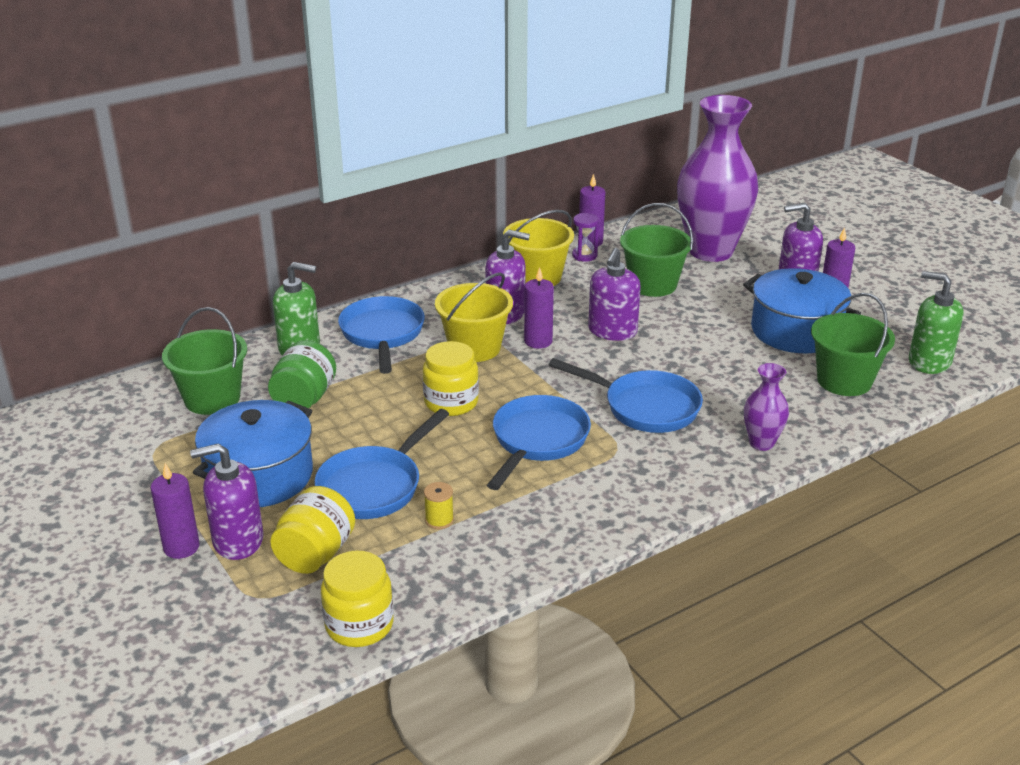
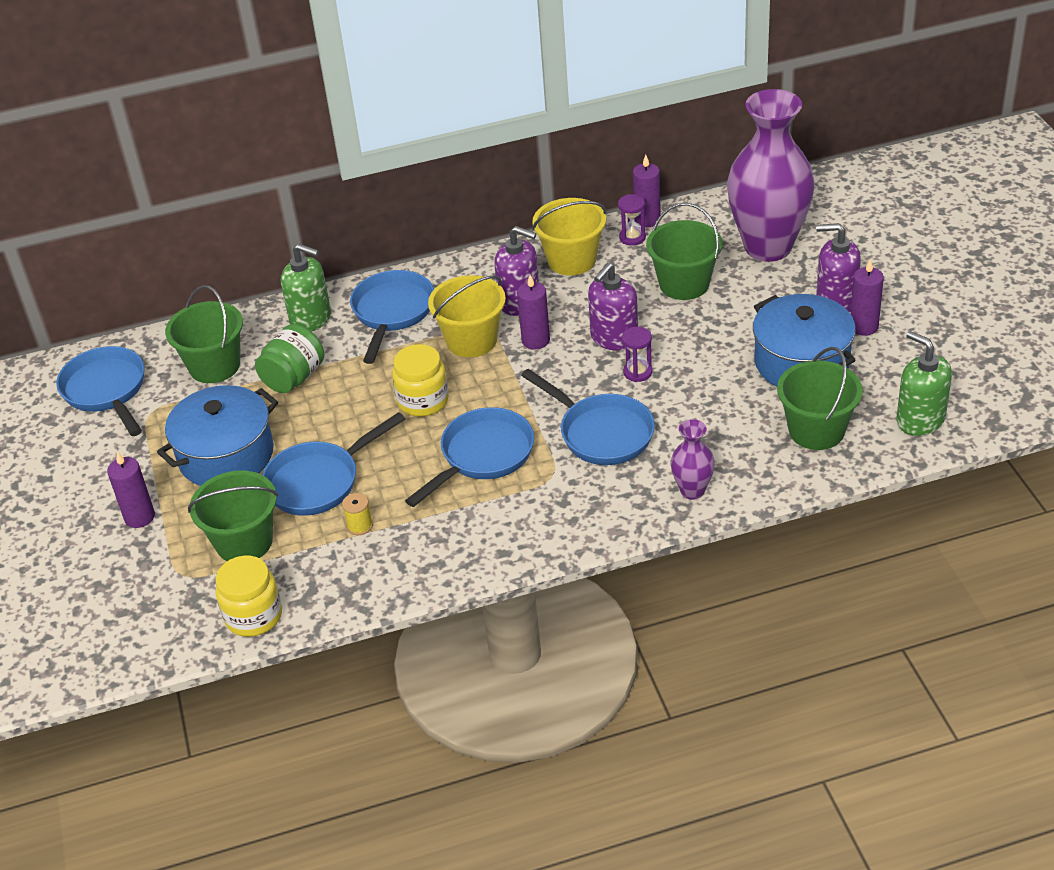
camera: 20 degrees right, 10 degrees up
purple soap dispenser [190,443,264,560] -> none
yellow jar [270,486,355,574] -> green bucket [188,470,278,561]
none -> blue pan [56,346,145,436]
none -> purple hourglass [622,327,653,382]

